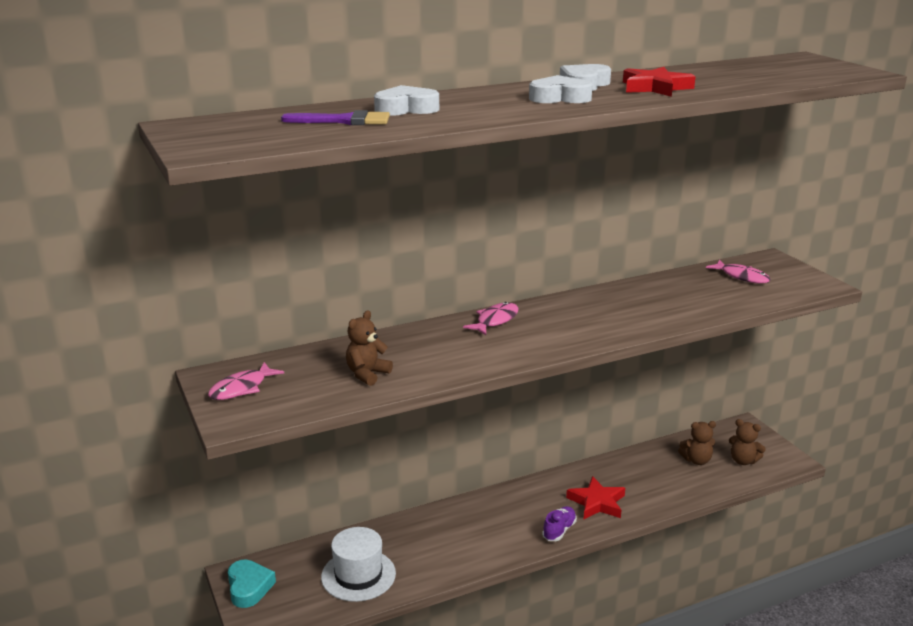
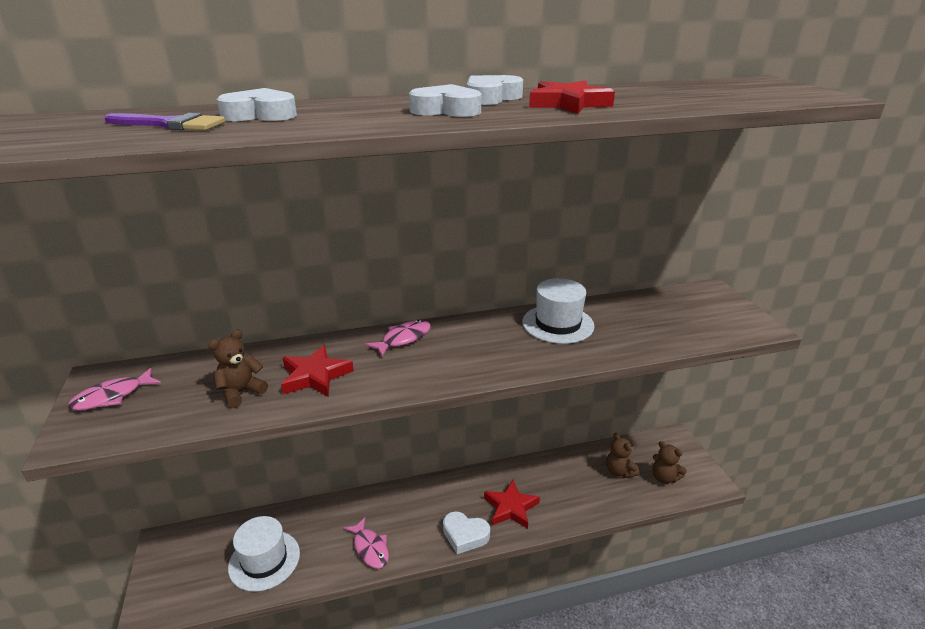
camera: 10 degrees right, 5 degrees up
turquoise heart [228,560,276,608] -> none
purple shoe [542,506,577,541] -> white heart [443,511,490,554]
brown teddy bear [678,421,716,465] -> brown teddy bear turned 60 degrees clockwise [606,433,639,478]
pink fish [706,260,771,283] -> pink fish moved to [344,517,389,568]
none -> red star [281,345,354,397]
none -> white hat [522,278,594,344]

